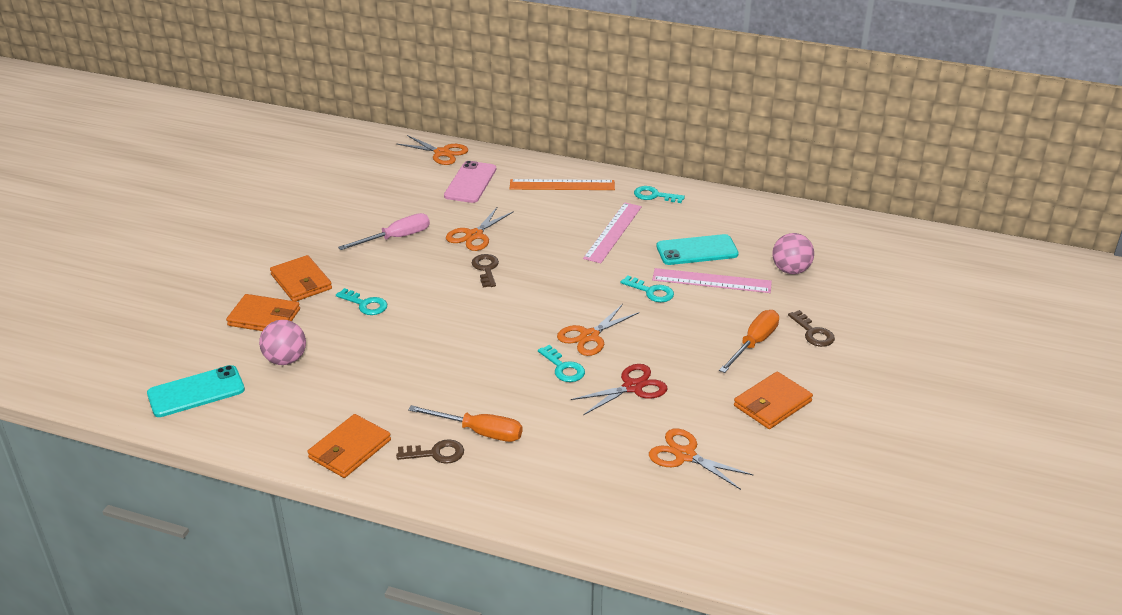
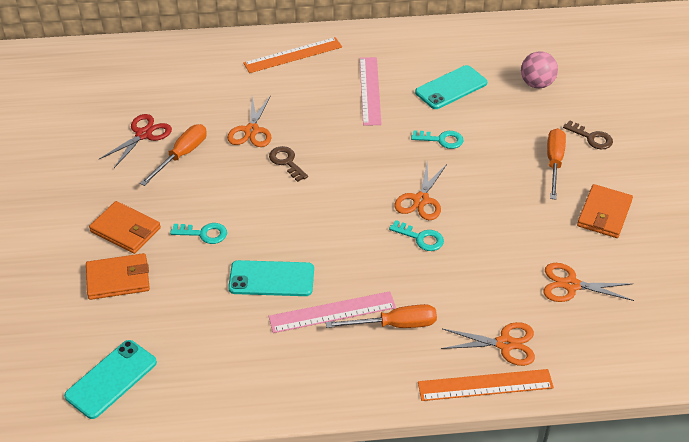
camera: 25 degrees left, 10 degrees up
pink ball [259,320,306,365] -> none
orange wallet [307,414,391,478] -> none
pink screwdriver [338,213,430,250] -> orange screwdriver [140,124,207,186]
brown key [396,439,464,464] -> none
orange scissors [397,135,468,165] -> orange scissors moved to [441,322,535,366]
pink phone [444,161,496,203] -> none
red scissors [571,364,667,415] -> red scissors moved to [99,114,172,168]
turquoise key [634,186,685,203] -> none
pink ruler [652,268,772,293] -> pink ruler moved to [269,291,396,333]
none -> turquoise phone [228,260,314,296]
none -> orange ruler [418,369,554,401]

